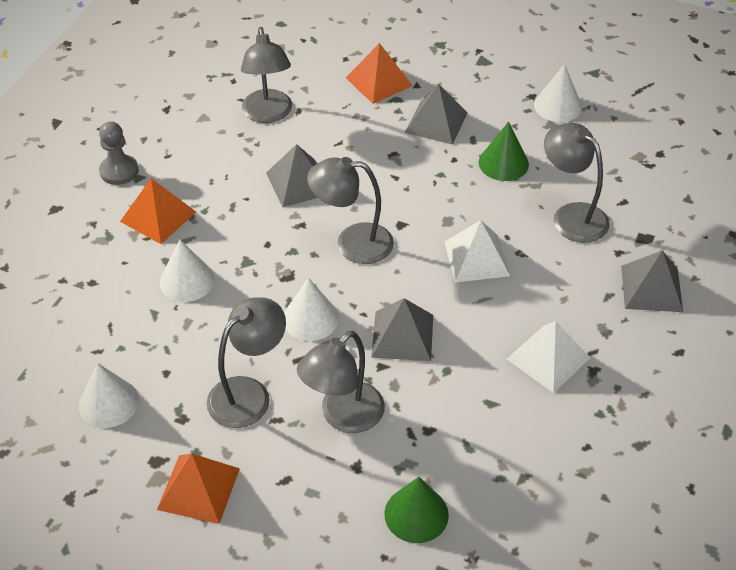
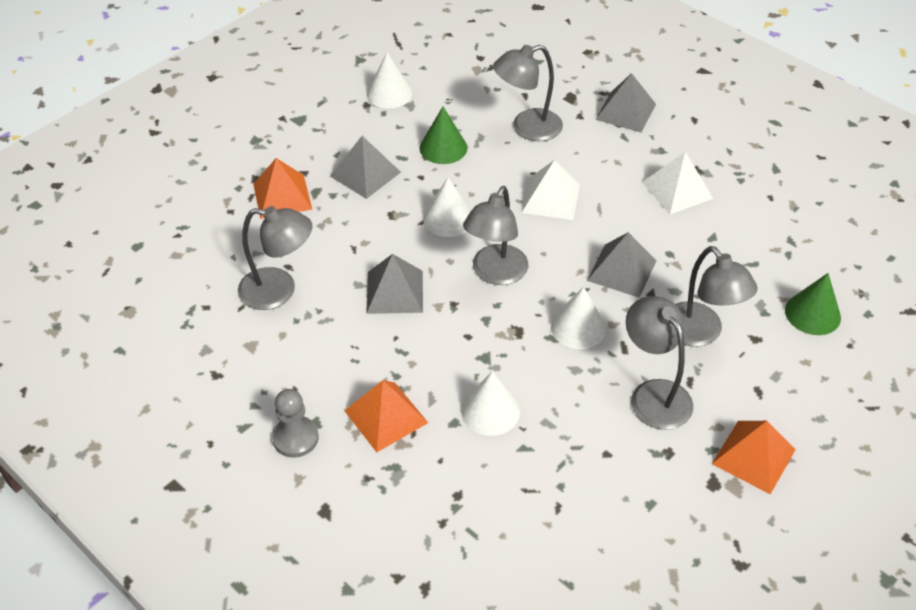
camera: 70 degrees left, 0 degrees up
white cone [79,363,139,428] -> white cone moved to [423,177,471,237]

